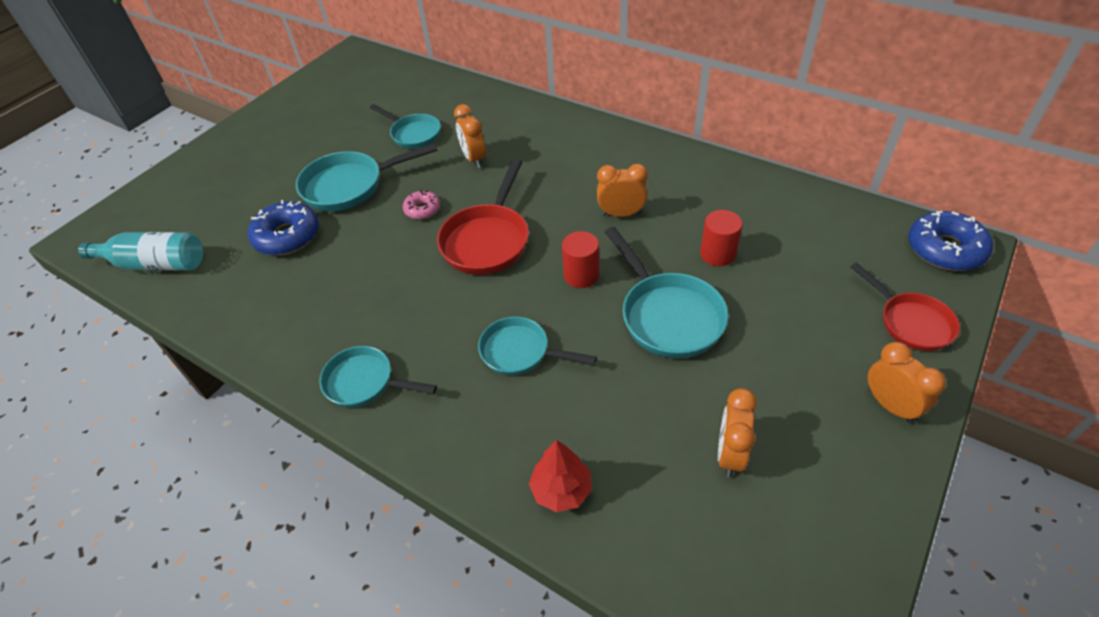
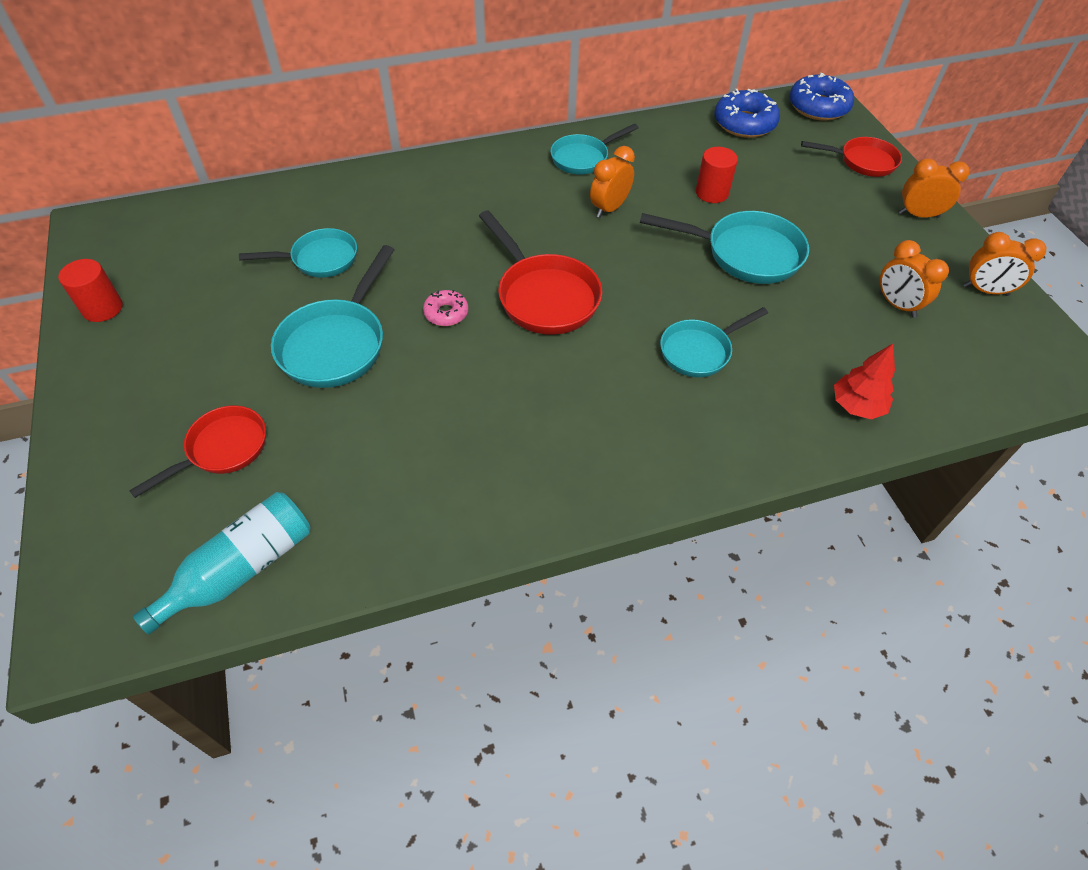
camera: 55 degrees left, 5 degrees up
blue donut [248,200,319,255] -> blue donut moved to [714,89,780,138]
turquoise pan [319,346,437,408] -> turquoise pan moved to [550,124,639,175]
orange clock [454,104,486,168] -> orange clock moved to [964,232,1046,296]
red cylinder [562,231,599,288] -> red cylinder moved to [58,259,123,322]
none -> red pan [129,406,266,498]

